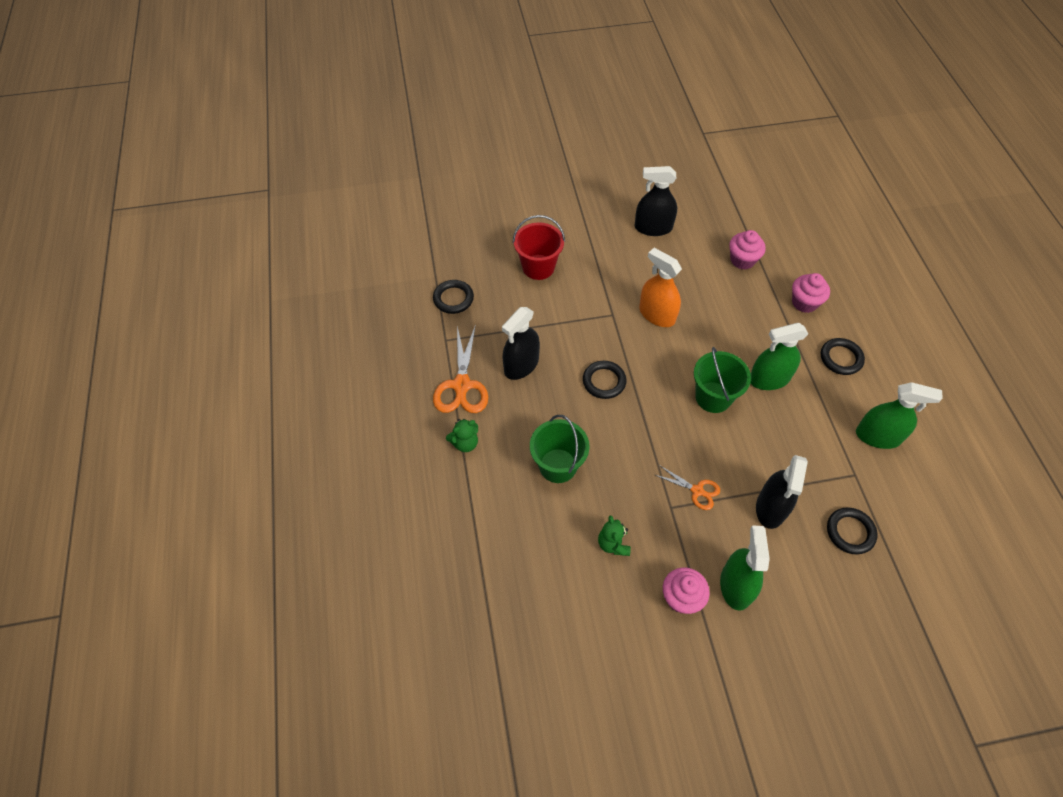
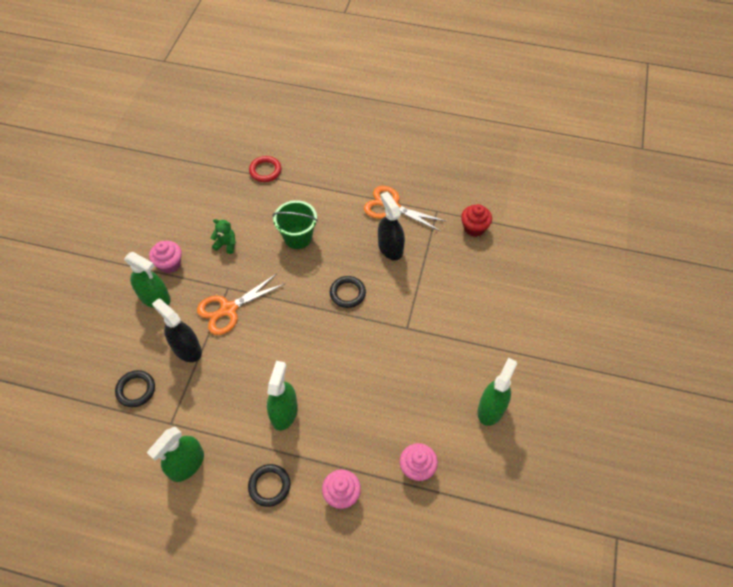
camera: 115 degrees right, 0 degrees up
black ring [433,280,474,314] -> red cupcake [461,204,492,237]
green teddy bear [446,419,478,452] -> none
red bucket [513,215,565,280] -> none
black spray bottle [635,166,677,236] -> green spray bottle [478,358,517,426]
orange spray bottle [639,248,682,327] -> none
orange scissors [655,465,720,510] -> orange scissors [197,273,284,335], size x1.77
green bucket [694,347,751,413] -> none
none -> red ring [249,156,281,182]

